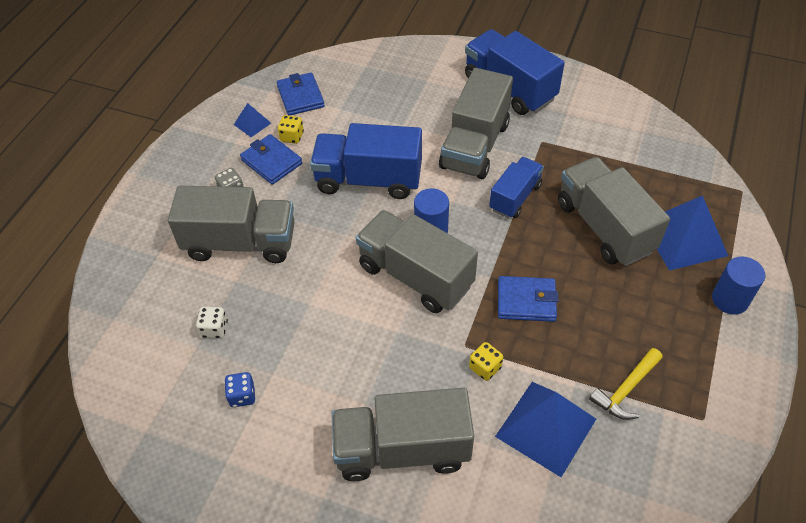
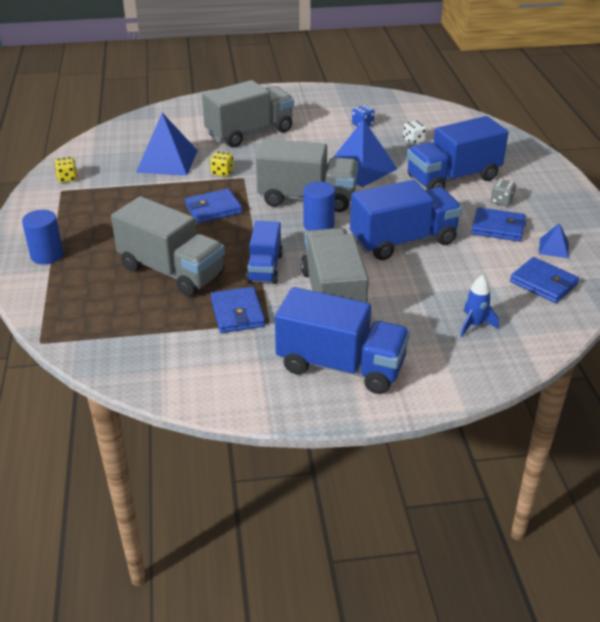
camera: 150 degrees right, 15 degrees down
grey truck [168,186,295,263] -> blue truck [407,116,509,190]
yellow dice [278,115,304,144] -> yellow dice moved to [54,157,78,183]
yellow hammer [589,348,663,420] -> none
blue pyramid [657,195,728,271] -> blue pyramid moved to [327,119,397,187]
none -> blue wallet [211,287,265,333]
none -> blue rocket [460,275,499,337]

